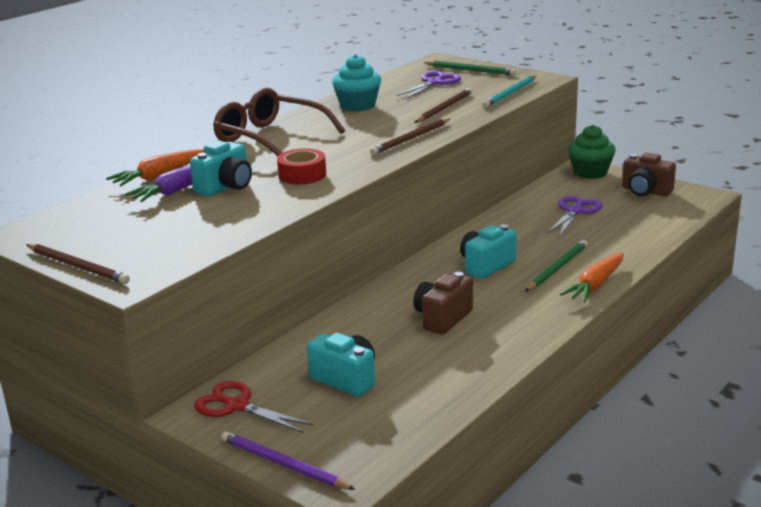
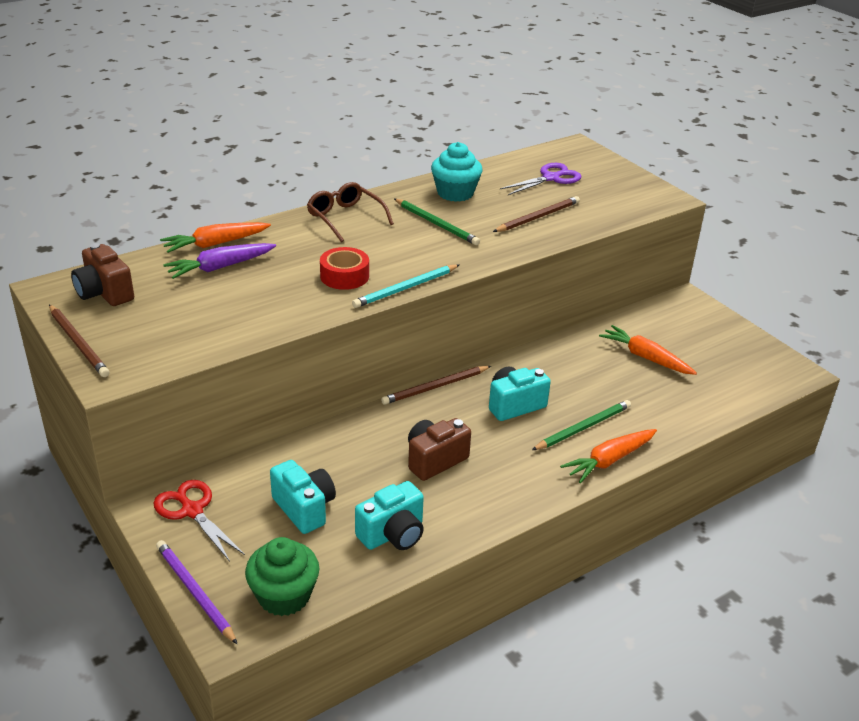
camera: 15 degrees right, 10 degrees up
turquoise camera [190,140,252,196] -> turquoise camera moved to [355,481,424,550]
brown glasses [213,88,345,156] -> brown glasses [307,182,394,242], size x0.65
brown pencil [370,118,450,155] -> brown pencil moved to [381,366,491,405]
green pencil [423,60,516,75] -> green pencil moved to [394,199,480,245]
turquoise pencil [483,75,537,108] -> turquoise pencil moved to [352,264,459,308]
purple scissors [547,196,602,237] -> orange carrot [599,325,697,375]
green cupcake [568,125,615,179] -> green cupcake moved to [245,537,319,616]
brown camera [622,152,676,196] -> brown camera moved to [71,243,134,306]

